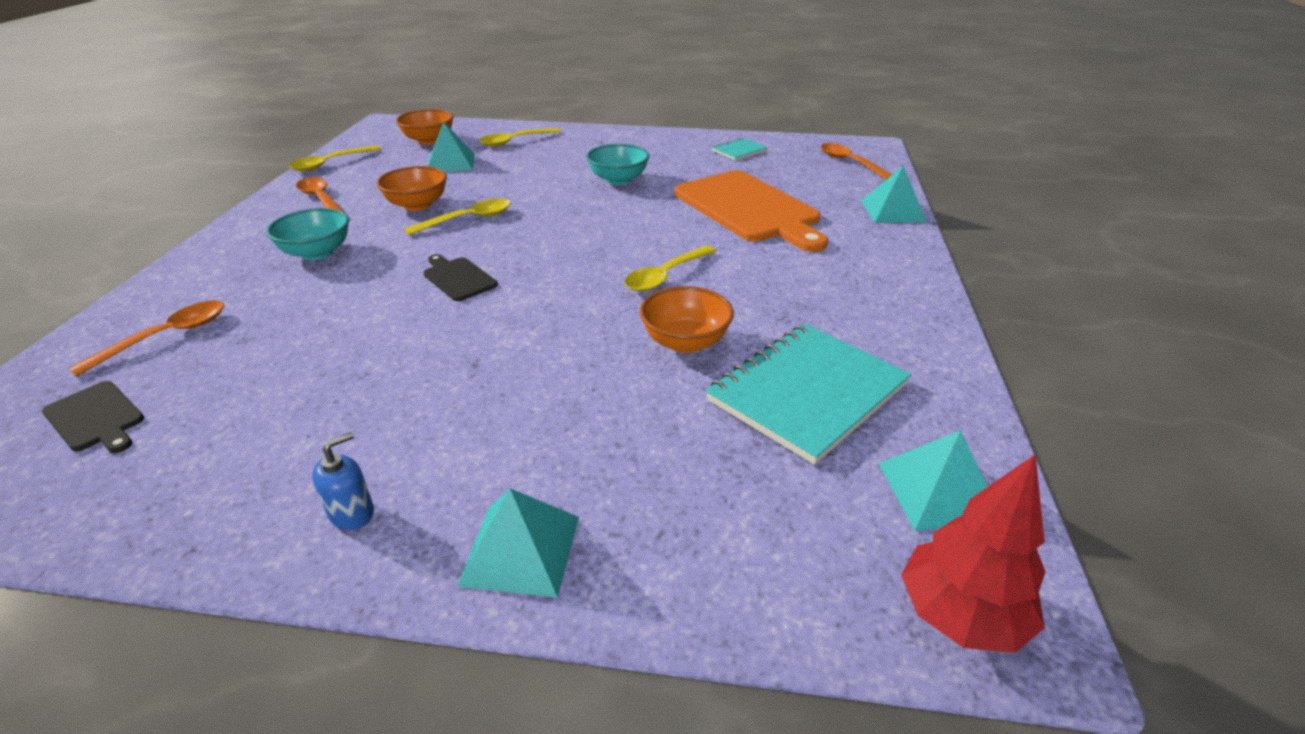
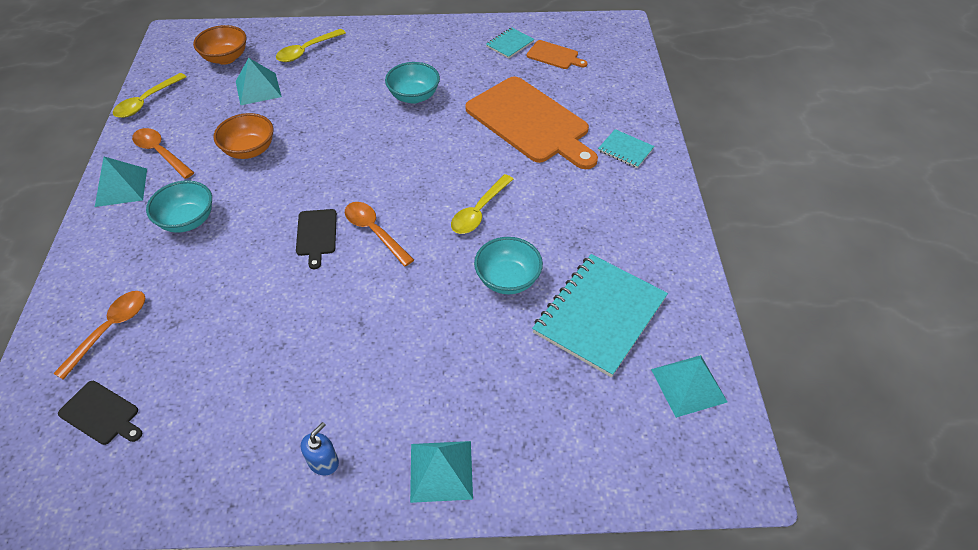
camera: 10 degrees left, 15 degrees up
yellow spoon [404,199,511,235] -> none
black cutting board [423,254,498,301] -> black cutting board turned 135 degrees counterclockwise [296,209,337,269]
orange bowl [640,286,734,353] -> turquoise bowl [474,237,543,294]
orange spoon [821,143,892,179] -> orange spoon moved to [345,202,414,267]
turquoise pyramid [861,166,927,223] -> turquoise pyramid moved to [95,157,147,207]
red tree [901,455,1045,653] -> none
none -> orange cutting board [527,40,588,69]
none -> turquoise notebook [598,129,654,168]

